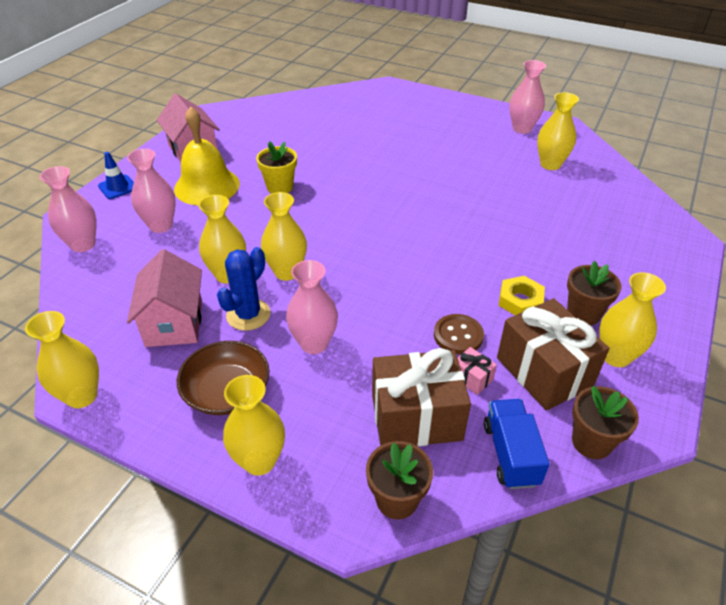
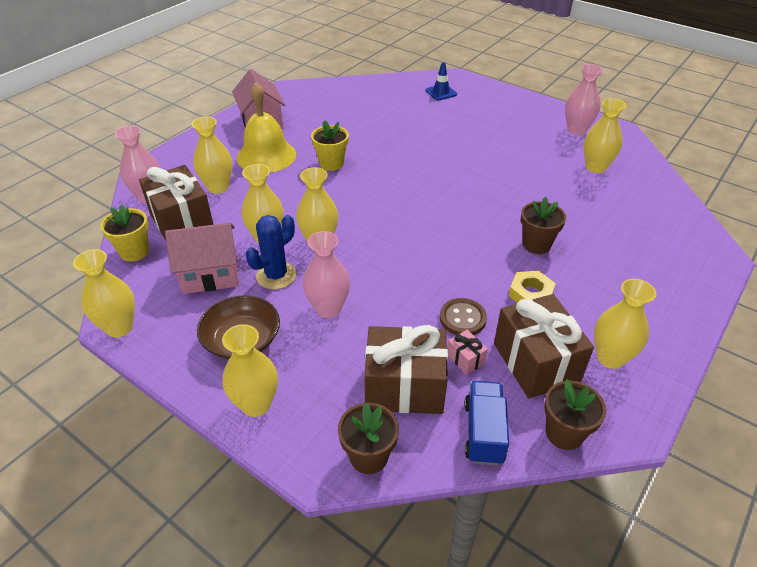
camera: 10 degrees right, 0 degrees up
blue traffic cone [98,152,134,199] -> blue traffic cone moved to [426,62,457,100]
pink vase [127,149,176,233] -> yellow vase [192,117,232,194]
pink house [127,249,202,347] -> pink house turned 75 degrees clockwise [165,223,239,294]
brown flower pot [567,261,621,326] -> brown flower pot moved to [521,197,566,254]
none -> yellow flower pot [100,204,149,262]
none -> brown gift [139,165,214,240]

